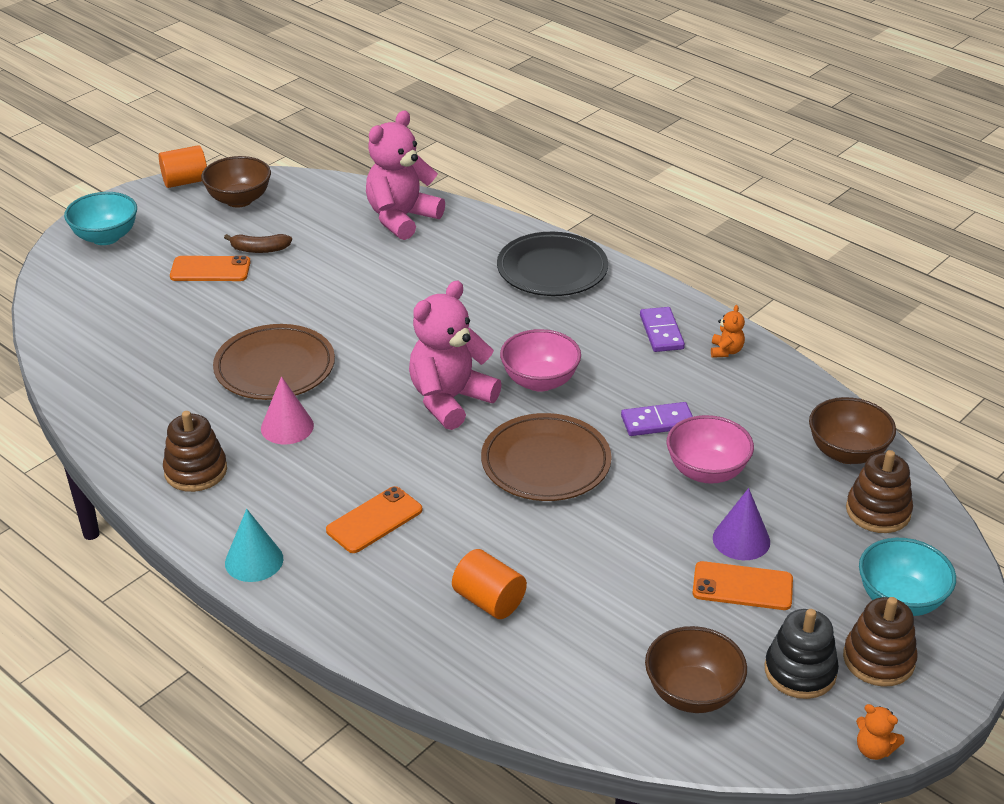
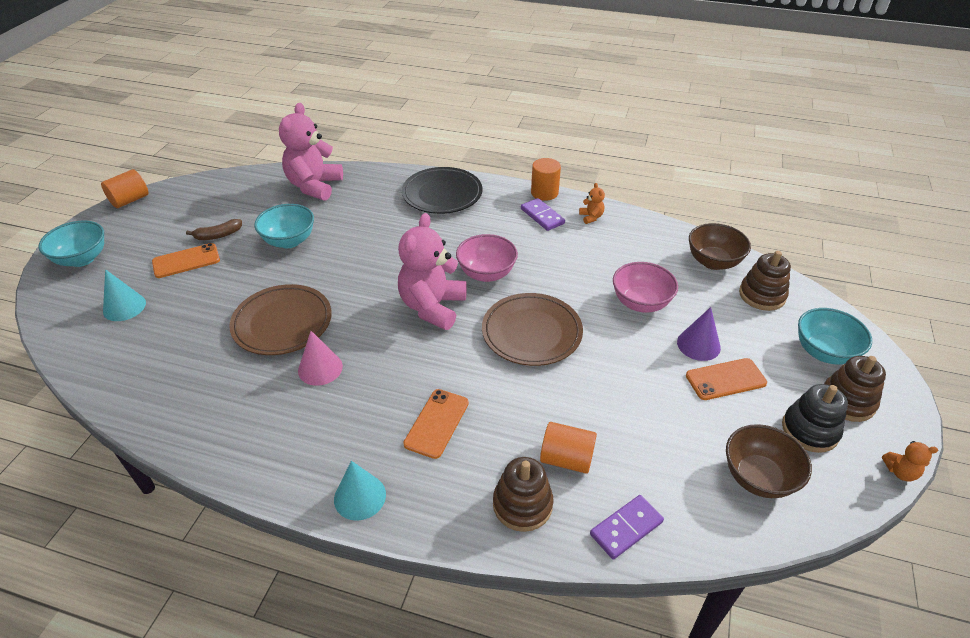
camera: 25 degrees left, 5 degrees up
brown stacking toy [163,411,227,492] -> brown stacking toy moved to [493,457,553,532]
brown bowl [201,156,271,208] -> none
purple domino [621,402,693,436] -> purple domino moved to [590,495,664,559]
none -> turquoise cone [103,269,146,321]
none -> turquoise bowl [254,204,314,248]
none -> orange cylinder [531,158,561,201]

